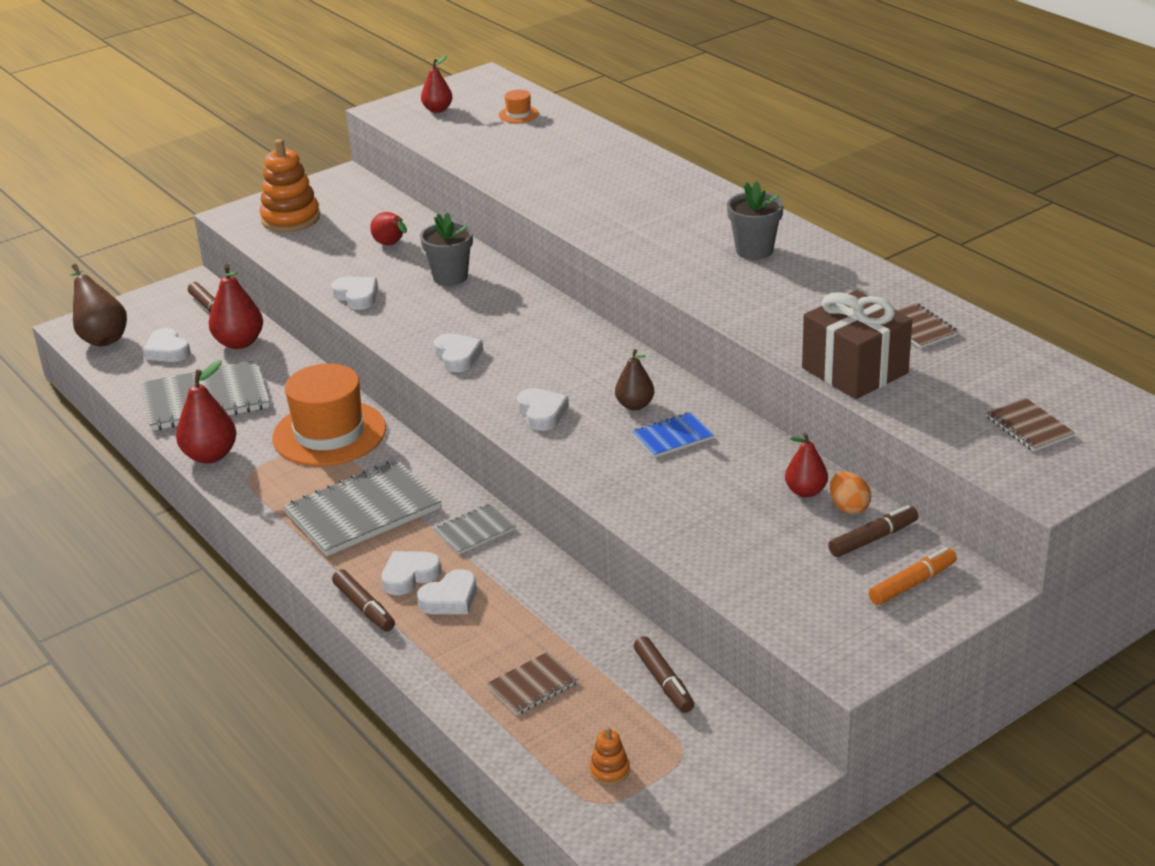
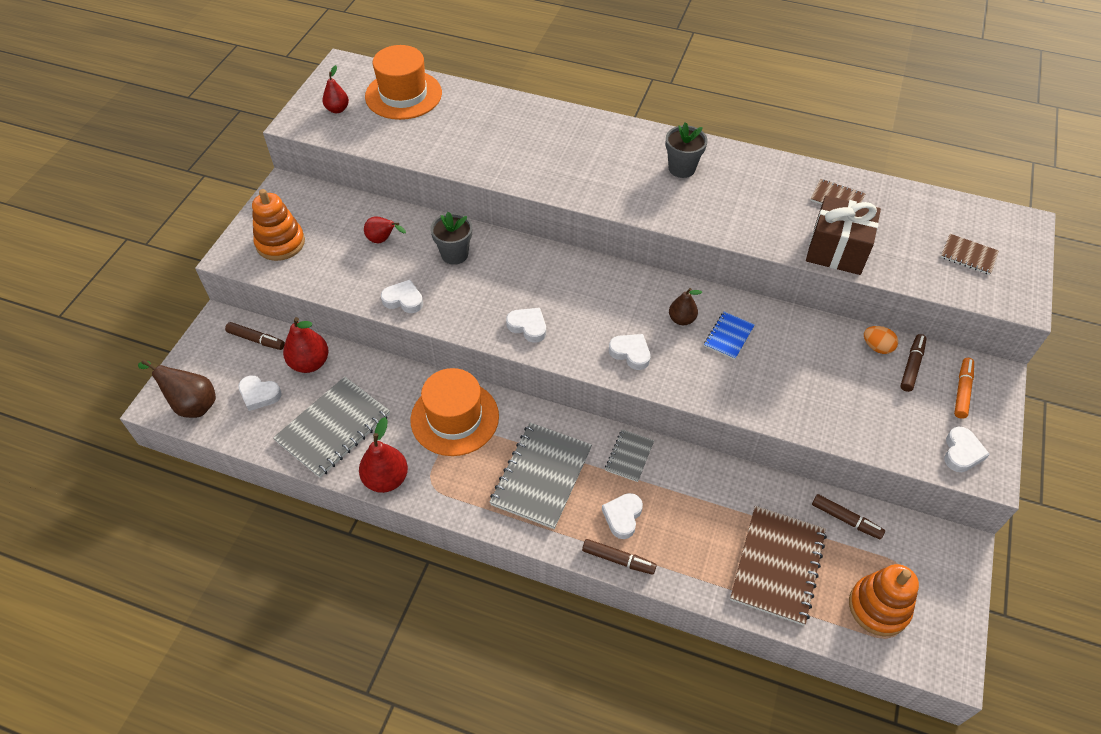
camera: 35 degrees left, 20 degrees up
white heart [417,569,477,614] -> white heart moved to [944,427,990,472]
brown notebook [486,651,579,715] -> brown notebook [730,506,827,625], size x1.96
orange hat [499,90,539,123] -> orange hat [365,45,442,120], size x2.42
orange stacking toy [590,727,630,785] -> orange stacking toy [849,564,919,637], size x2.19
red pear [785,433,828,498] -> none

